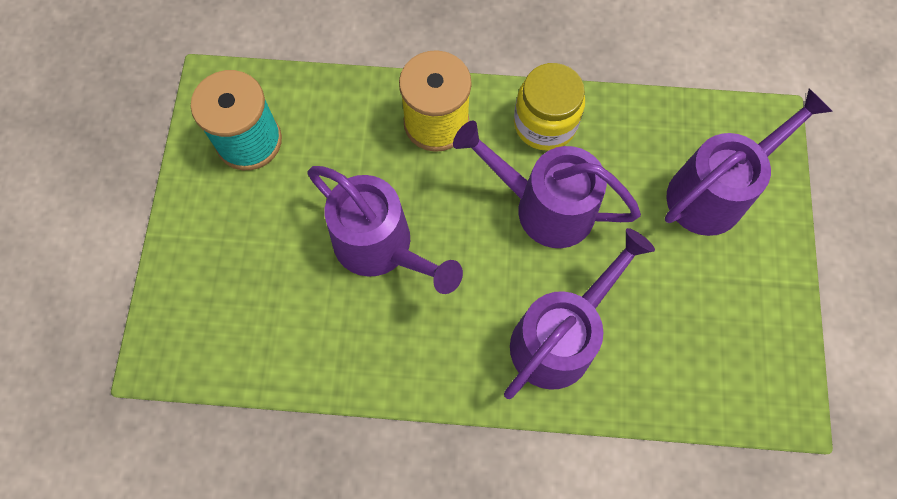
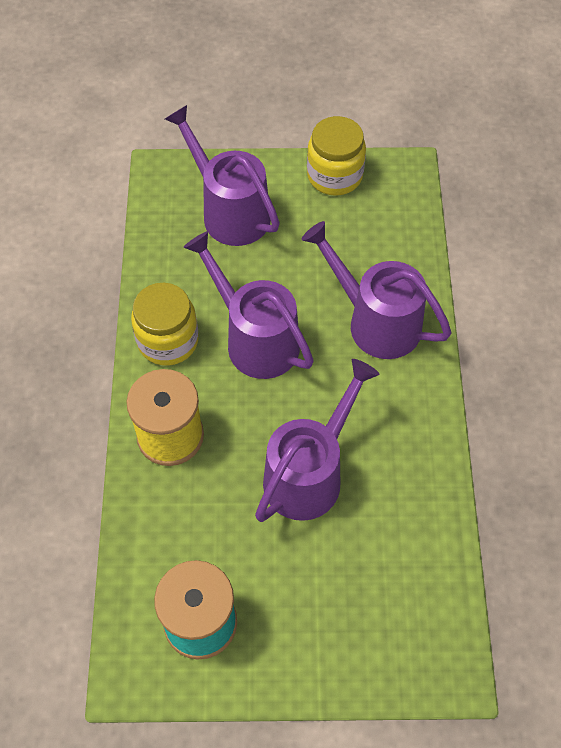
camera: 95 degrees left, 10 degrees down
purple watering can [453,121,641,248] -> purple watering can turned 120 degrees clockwise [184,231,314,379]
none -> yellow jar [307,116,366,196]

